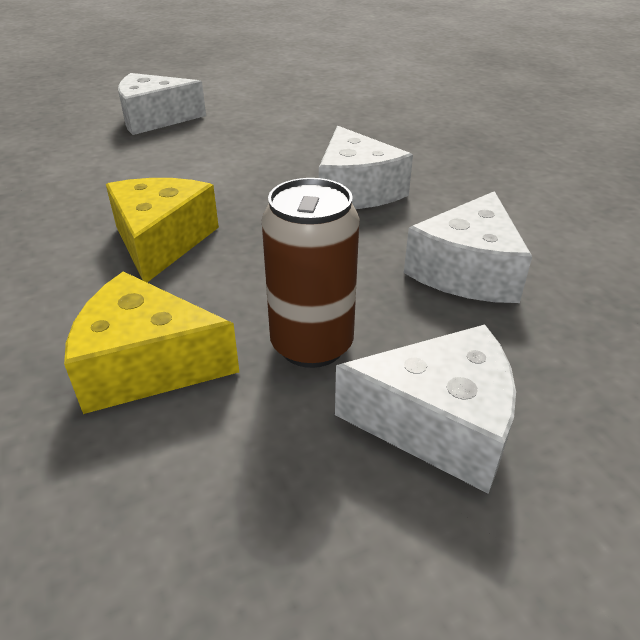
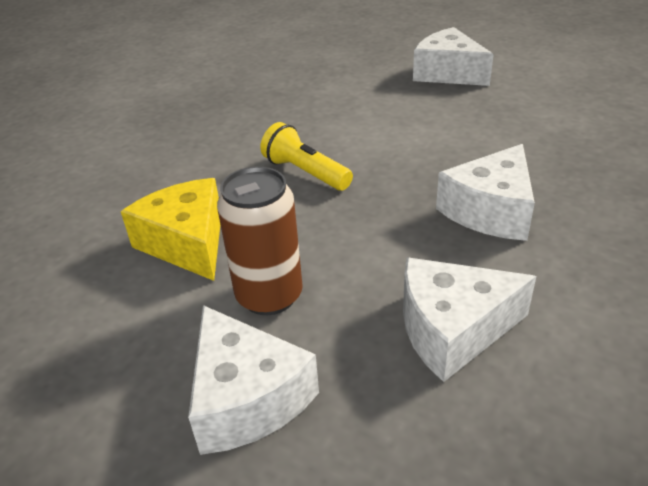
camera: 55 degrees right, 0 degrees up
yellow cheese [106,178,219,282] -> yellow flashlight [260,122,353,191]

